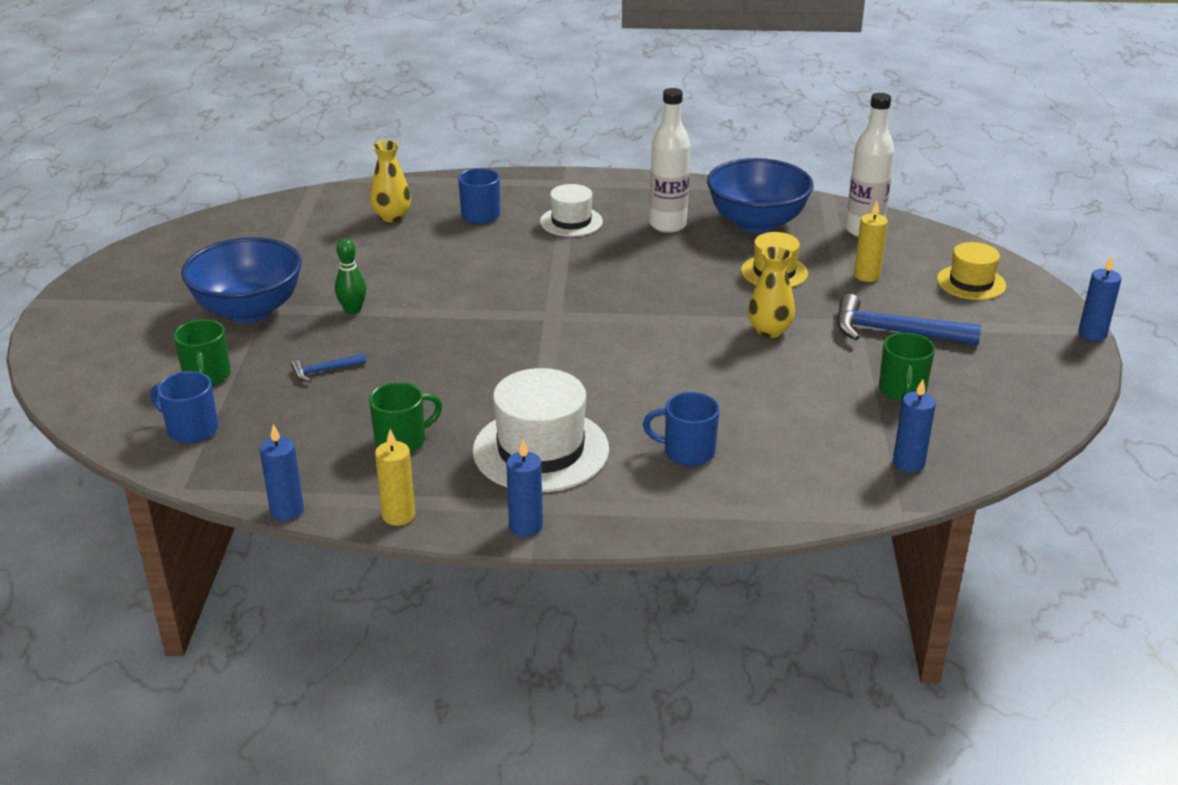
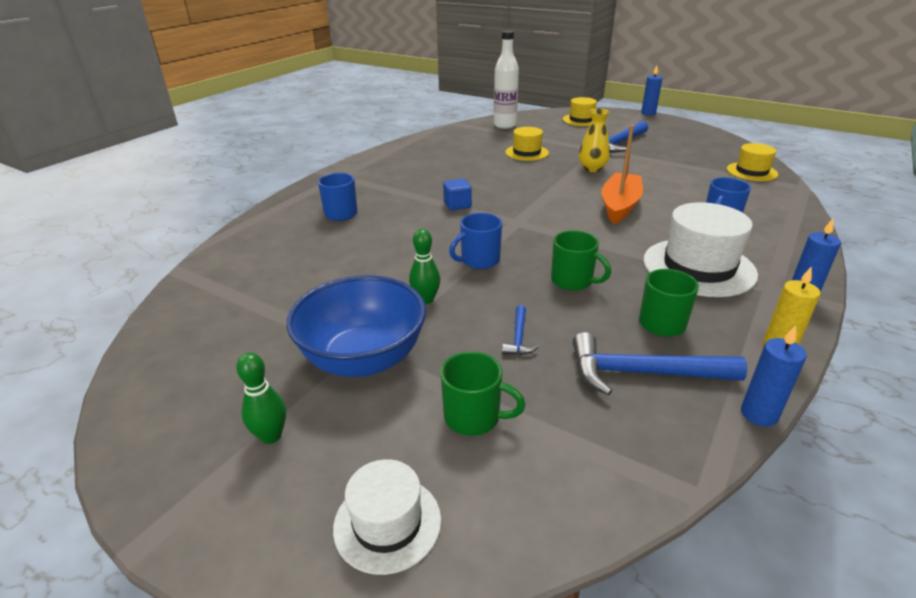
camera: 60 degrees left, 0 degrees up
blue mug [151,371,218,444] -> blue mug moved to [449,213,502,269]
yellow vase [370,140,411,222] -> none
white hat [540,184,603,237] -> white hat moved to [333,459,441,575]
white bottle [650,88,690,233] -> none
blue bowl [707,158,814,233] -> none
yellow candle [854,201,888,282] -> none
green mug [879,333,935,402] -> green mug moved to [551,230,611,291]
blue candle [893,379,936,473] -> yellow hat [727,143,778,181]
none -> green bowling pin [236,353,286,444]
none -> blue cube [443,179,472,211]
none -> blue hammer [573,332,747,395]
none -> orange boat [601,125,643,224]

